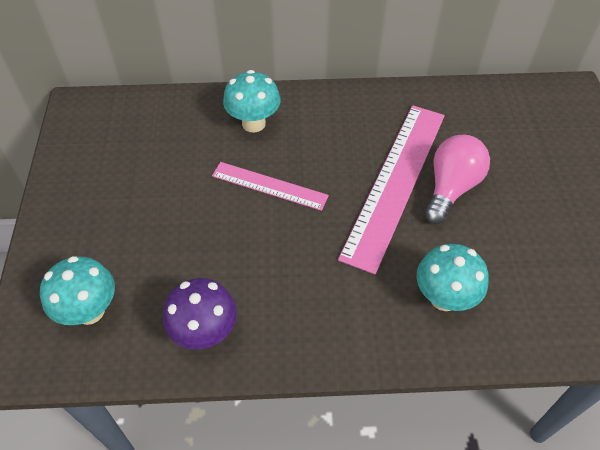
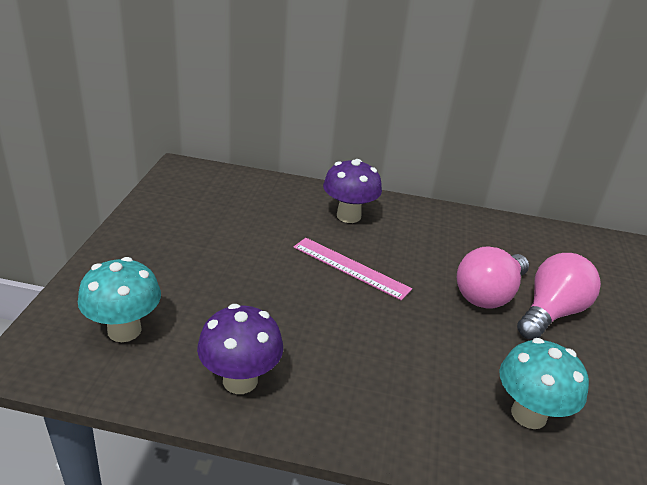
camera: 10 degrees right, 20 degrees down
turquoise mushroom [223,70,281,132] -> purple mushroom [323,159,382,223]
pink ruler [338,105,445,275] -> pink light bulb [457,246,529,308]

